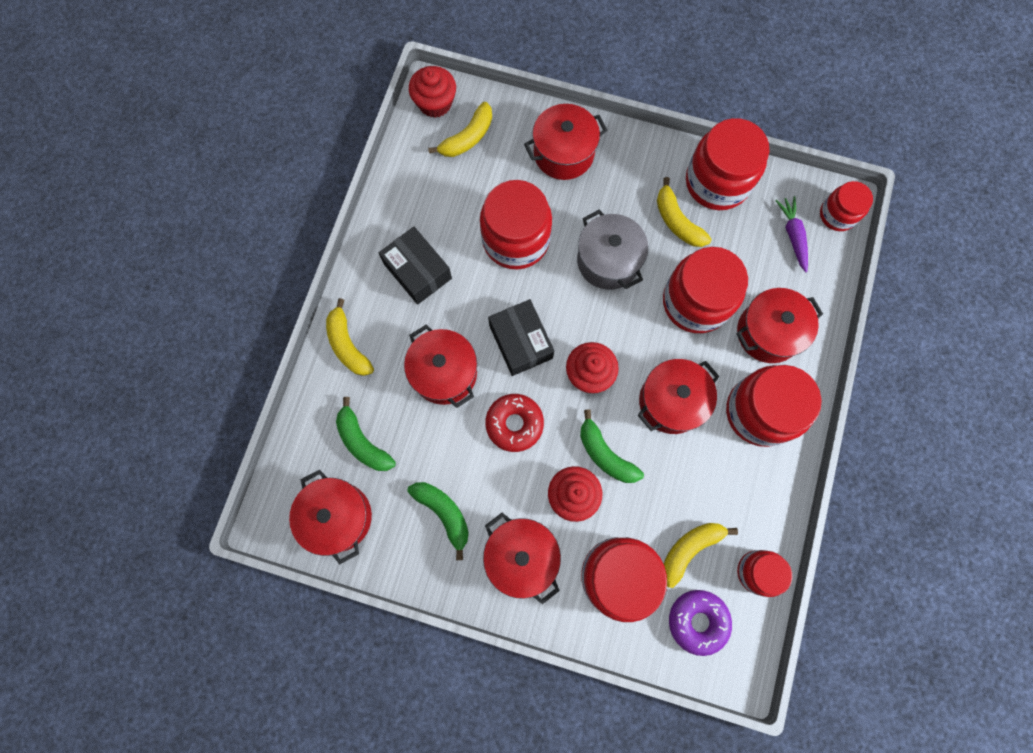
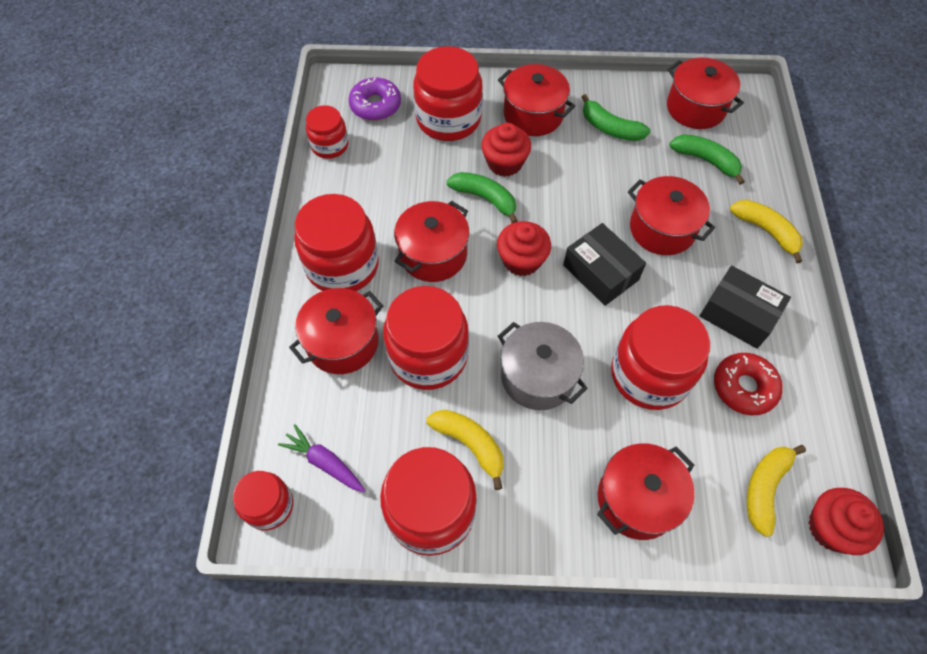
camera: 165 degrees right, 15 degrees down
red donut [485,394,544,452] -> red donut moved to [714,353,783,415]
yellow banana [664,523,738,588] -> none
purple carrot [775,196,808,272] -> purple carrot turned 150 degrees clockwise [278,424,365,492]

